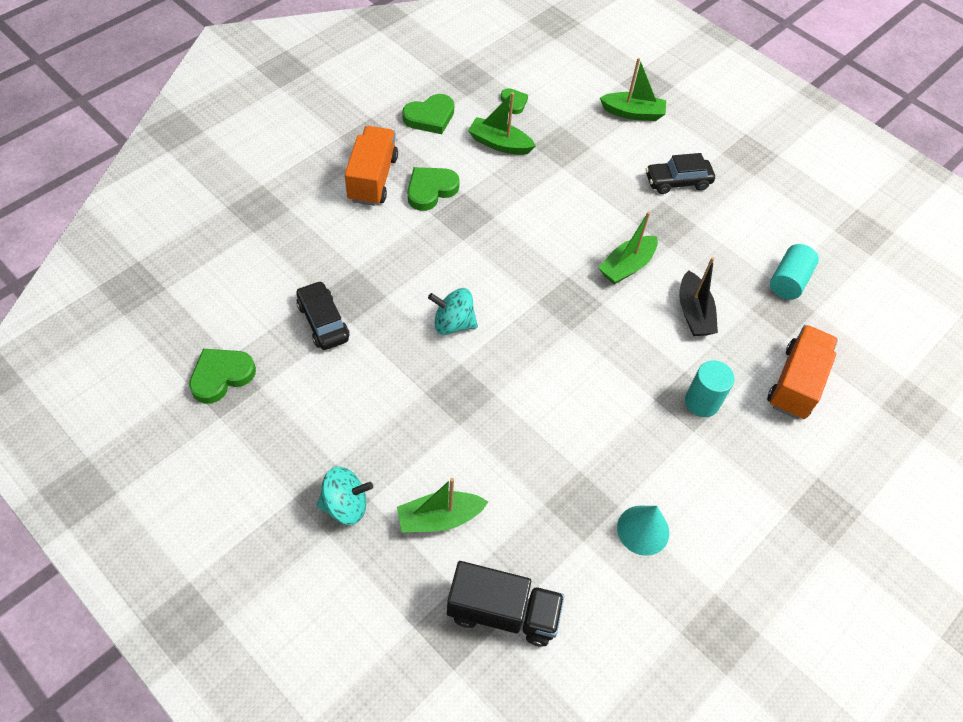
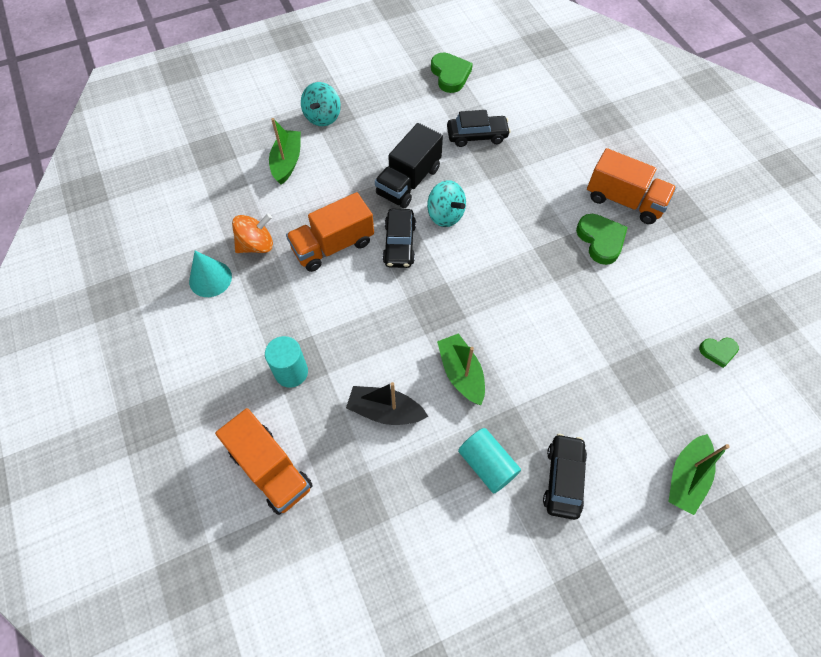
camera: 115 degrees right, 5 degrees up
green heart [402,94,454,134] -> none
turquoise spinning top [428,288,478,335] -> turquoise spinning top turned 105 degrees clockwise [427,180,466,227]
black truck [447,561,564,646] -> black truck moved to [375,123,443,208]
green boat [468,92,536,155] -> none
turquoise cylinder [770,244,819,300] -> turquoise cylinder moved to [458,428,521,494]
none -> orange spinning top [232,214,273,253]
none -> orange truck [286,192,374,272]
none -> black car [383,209,416,268]

